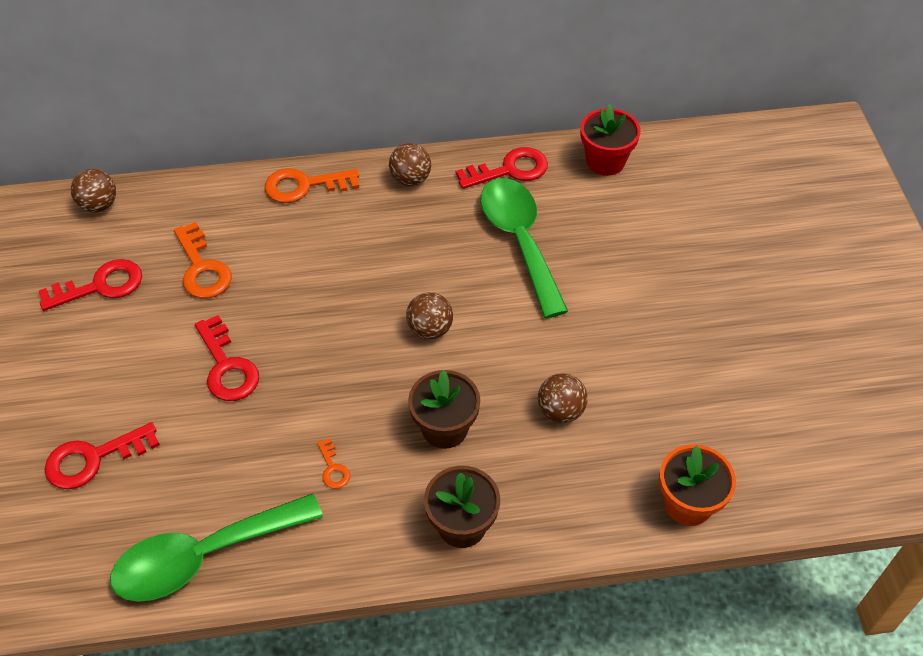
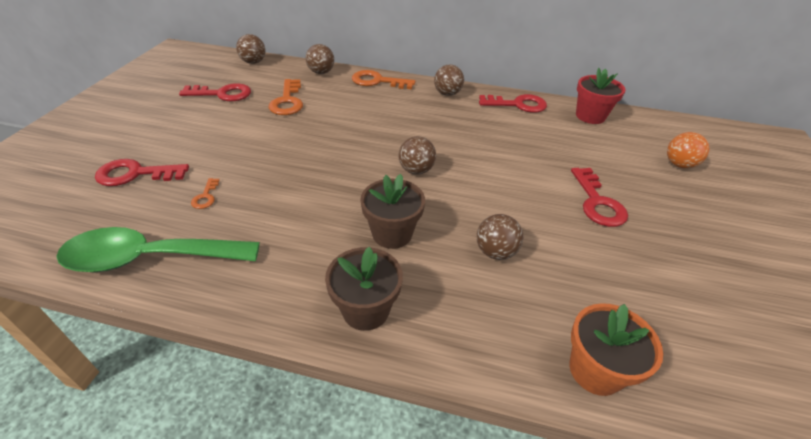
camera: 20 degrees right, 10 degrees down
red key [195,315,259,401] -> red key moved to [571,168,628,227]
orange key [317,439,350,489] -> orange key moved to [191,178,219,209]
green spoon [481,178,568,318] -> none
none -> brown ball [306,44,334,74]
none -> orange ball [667,132,710,169]

